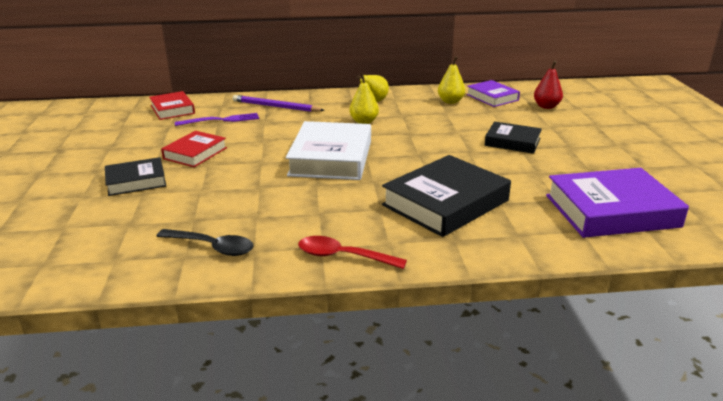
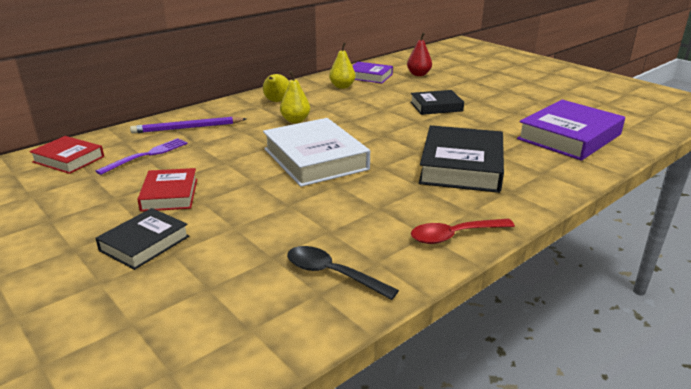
camera: 35 degrees left, 0 degrees up
black spoon [157,229,254,256] -> black spoon turned 135 degrees counterclockwise [287,246,399,300]

